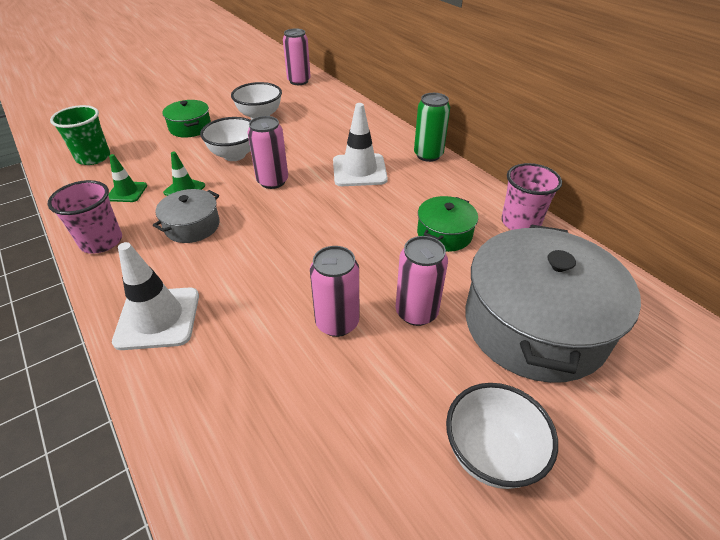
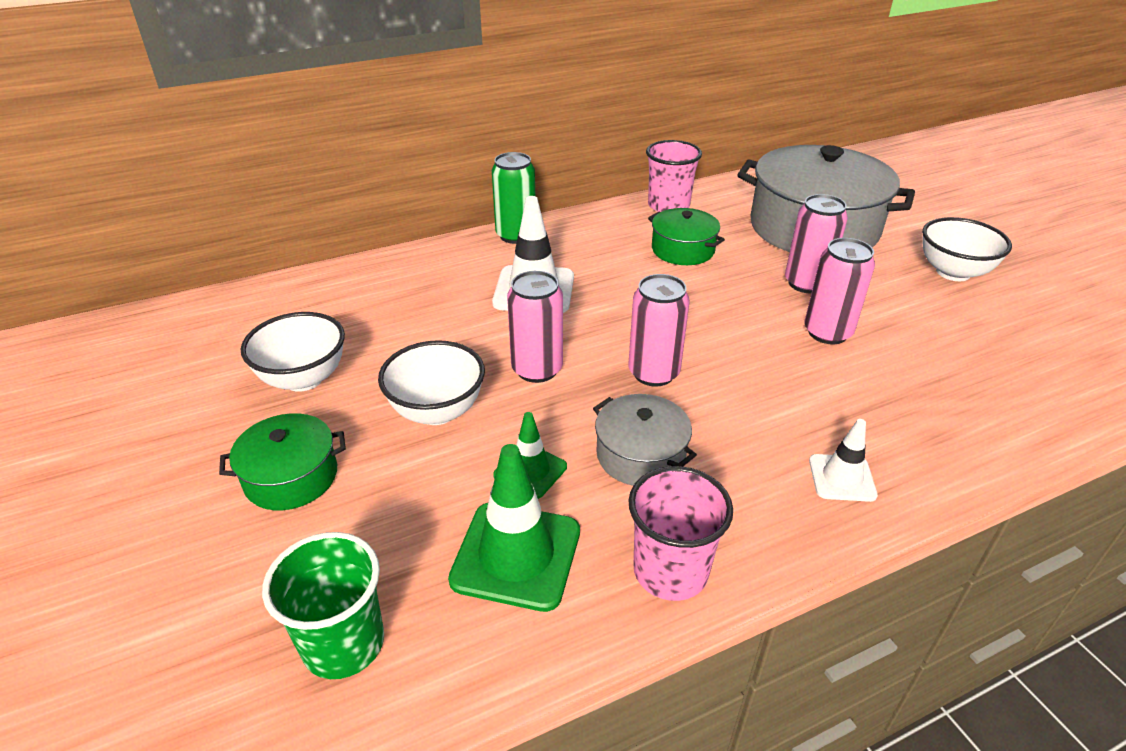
camera: 80 degrees left, 5 degrees down
green traffic cone [108,154,147,202] -> green traffic cone [448,444,580,612], size x1.74
white traffic cone [112,242,199,350] -> white traffic cone [809,419,878,502], size x0.57
pink can [283,28,311,85] -> pink can moved to [628,274,690,387]

